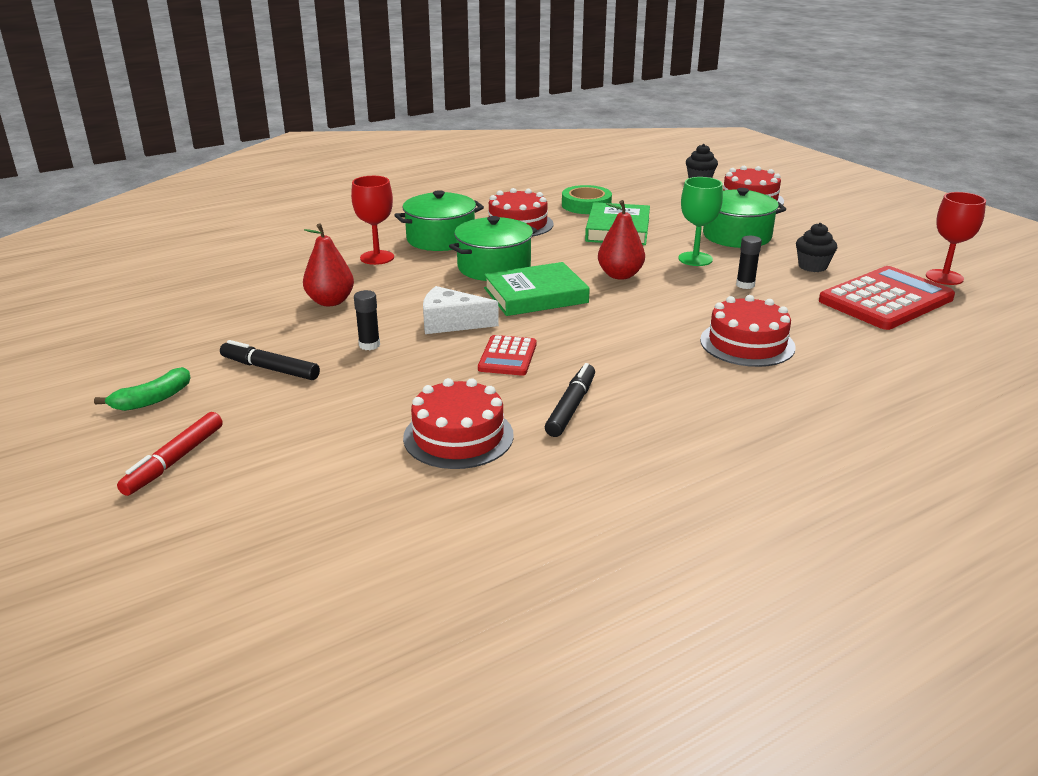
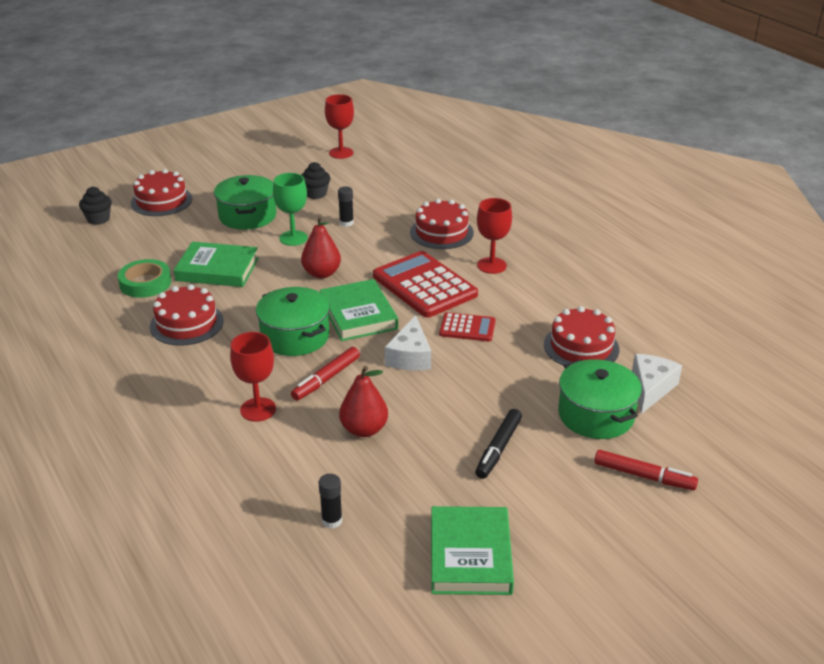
camera: 90 degrees left, 5 degrees up
green banana [94,367,191,411] -> none
black glue stick [354,290,380,350] -> black glue stick moved to [318,474,342,528]
green pot [395,190,484,251] -> green pot moved to [558,359,642,439]
black marker [545,363,595,437] -> none
red calculator [819,266,955,330] -> red calculator moved to [373,251,478,318]
none -> red marker [291,347,360,401]
none -> green book [431,506,514,595]
none -> red goblet [477,198,512,274]
none -> white cheese [632,354,682,414]

